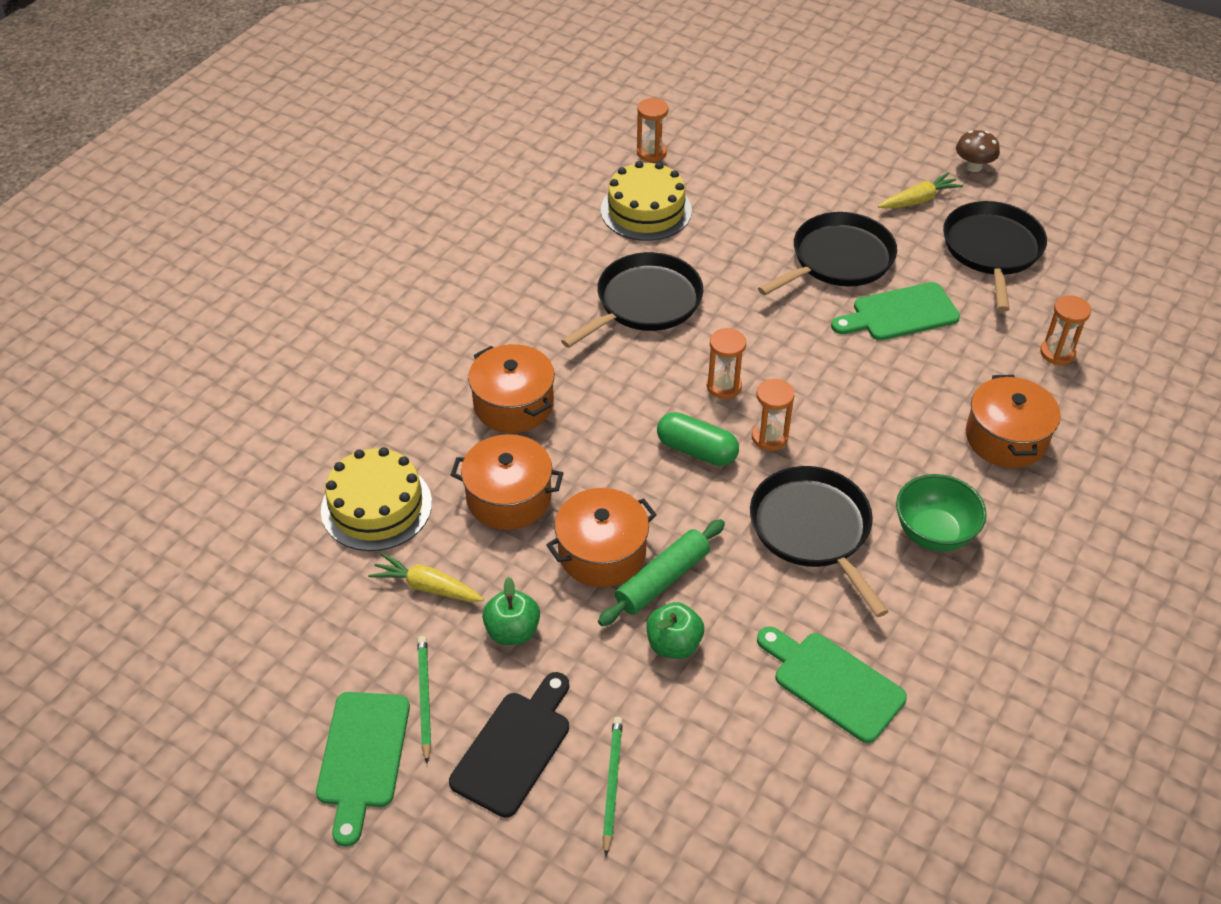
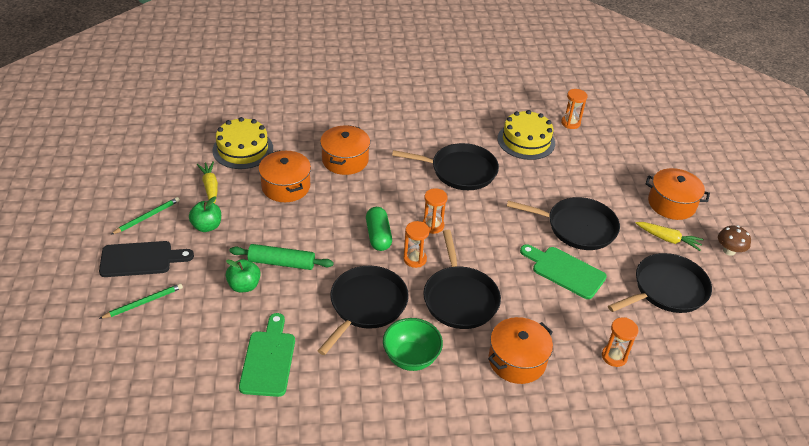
camera: 50 degrees right, 5 degrees down
green cutting board [316,692,410,847] -> none
orange pot [546,488,657,587] -> orange pot moved to [646,168,710,220]
none -> black pan [423,230,501,329]

